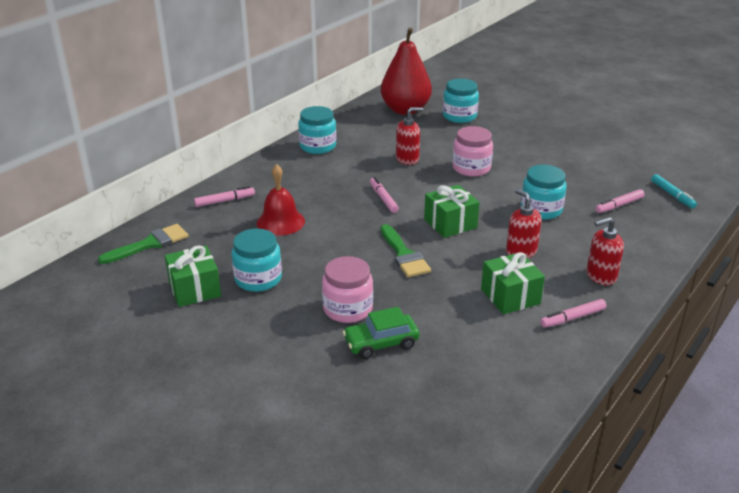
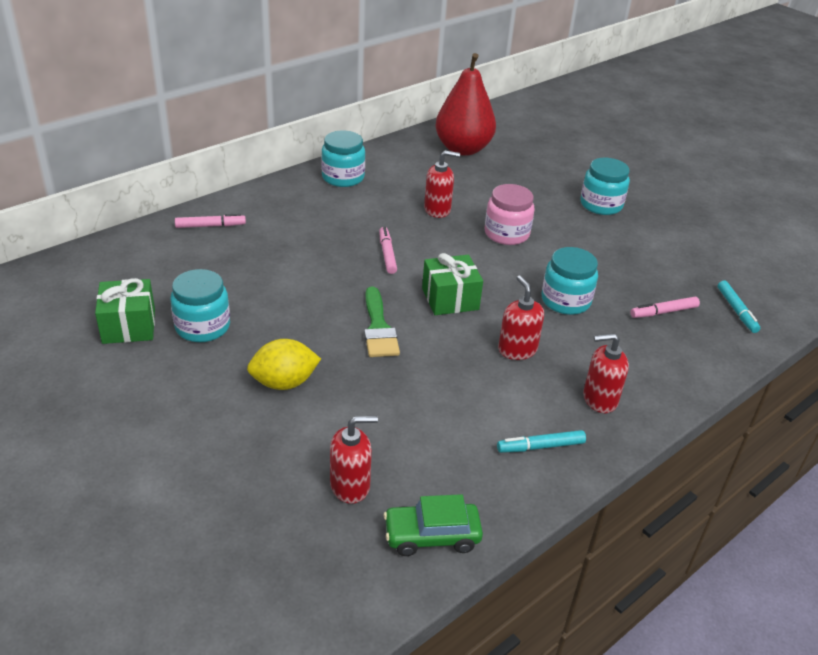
camera: 10 degrees right, 5 degrees up
green brush [98,224,188,264] -> none
red bell [256,164,305,236] -> none
pink jar [322,256,373,323] -> yellow lemon [247,339,321,390]
green car [343,307,419,359] -> green car moved to [384,494,483,556]
turquoise jar [443,78,479,123] -> turquoise jar moved to [580,158,630,215]
green gift [481,252,545,314] -> none
pink marker [540,299,607,328] -> turquoise marker [497,430,586,453]
none -> red soap dispenser [330,416,378,504]

